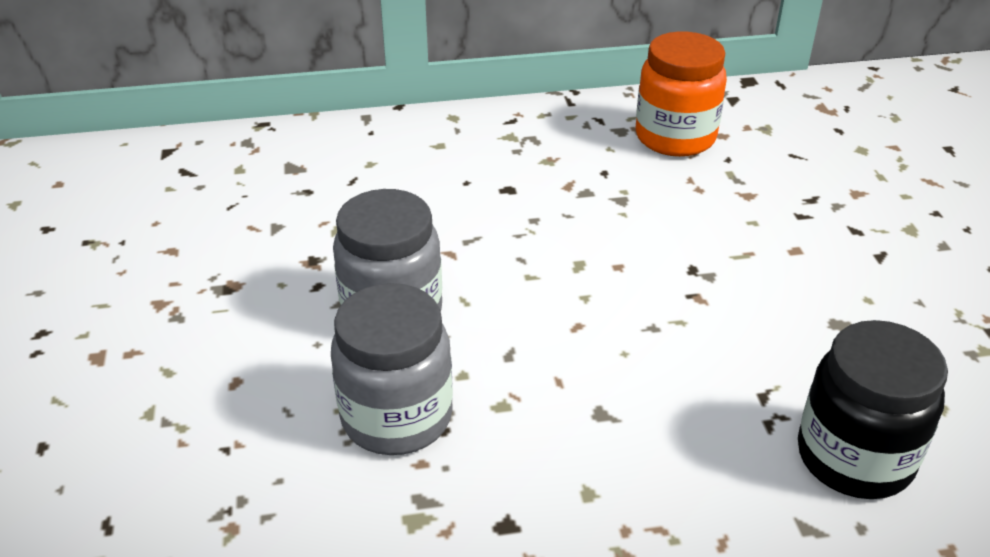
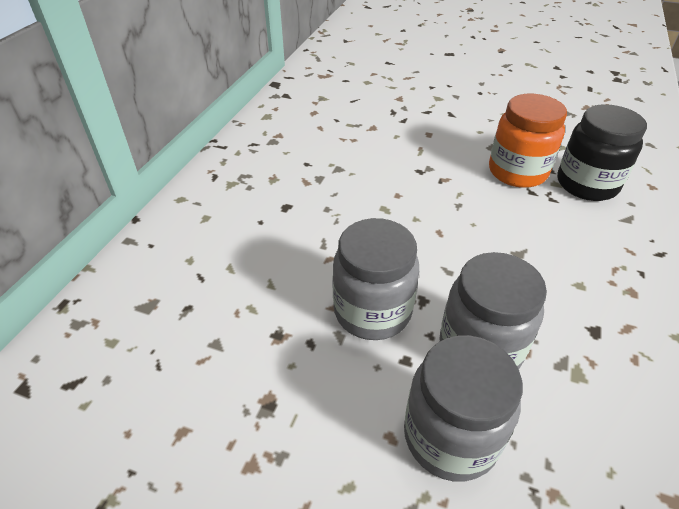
camera: 60 degrees left, 5 degrees up
orange jar [635,32,727,157] -> orange jar moved to [489,94,567,188]
none -> grey jar [404,335,523,482]

